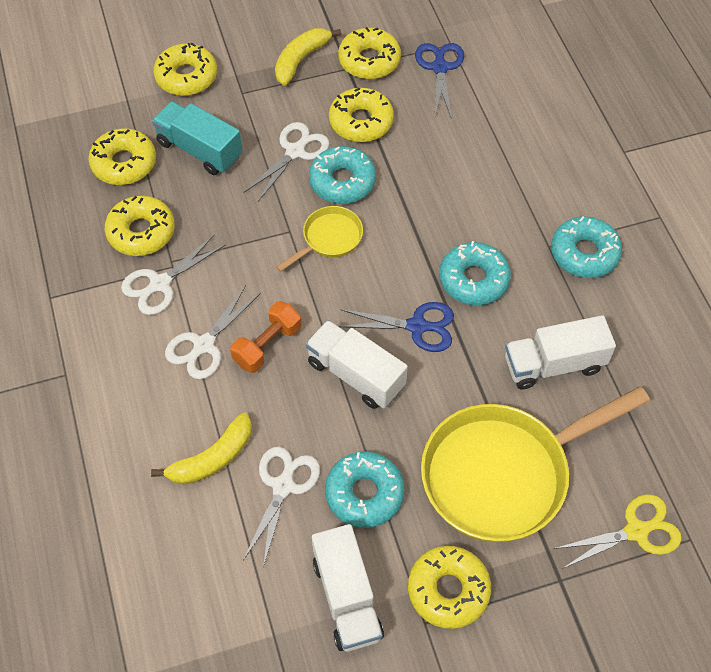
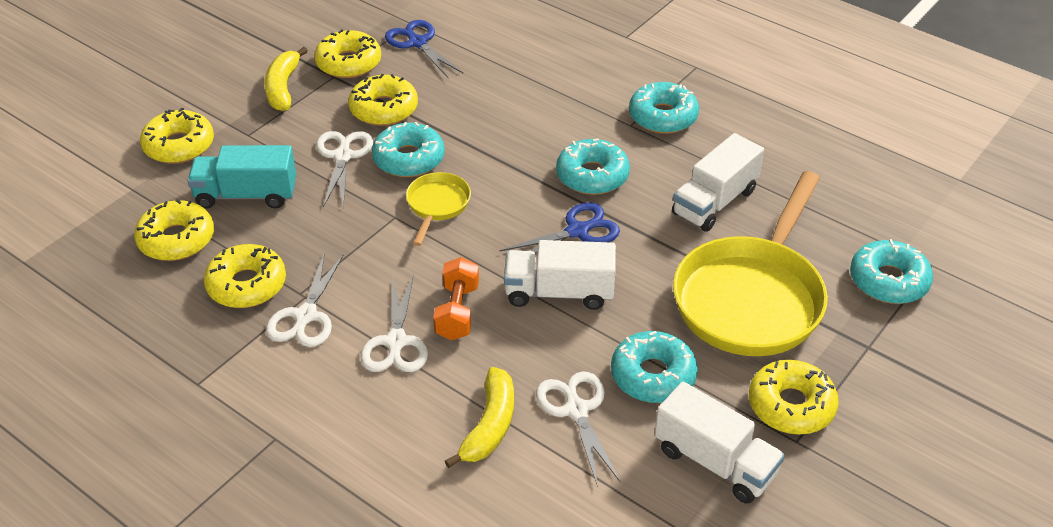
camera: 35 degrees left, 15 degrees down
yellow scissors [553,495,682,569] -> turquoise donut [850,239,933,304]

